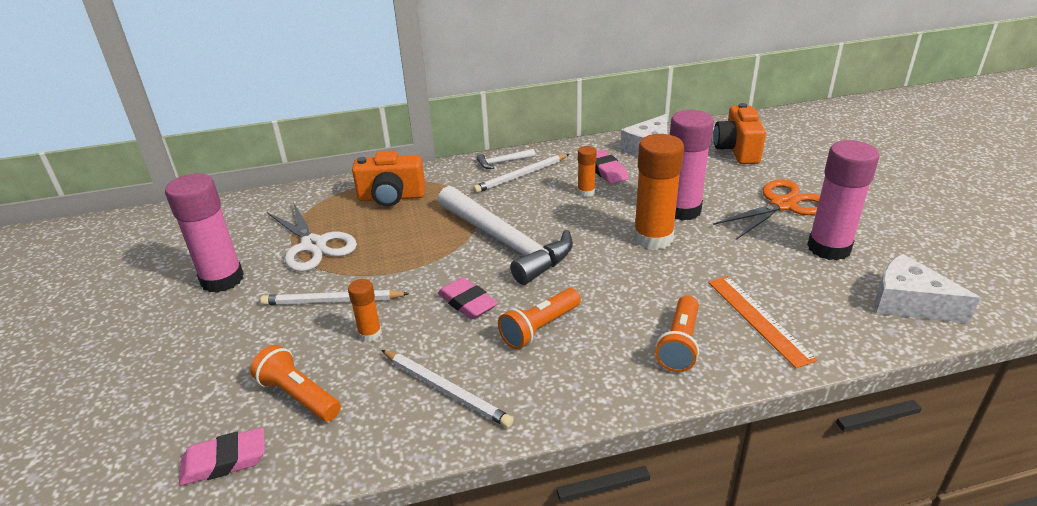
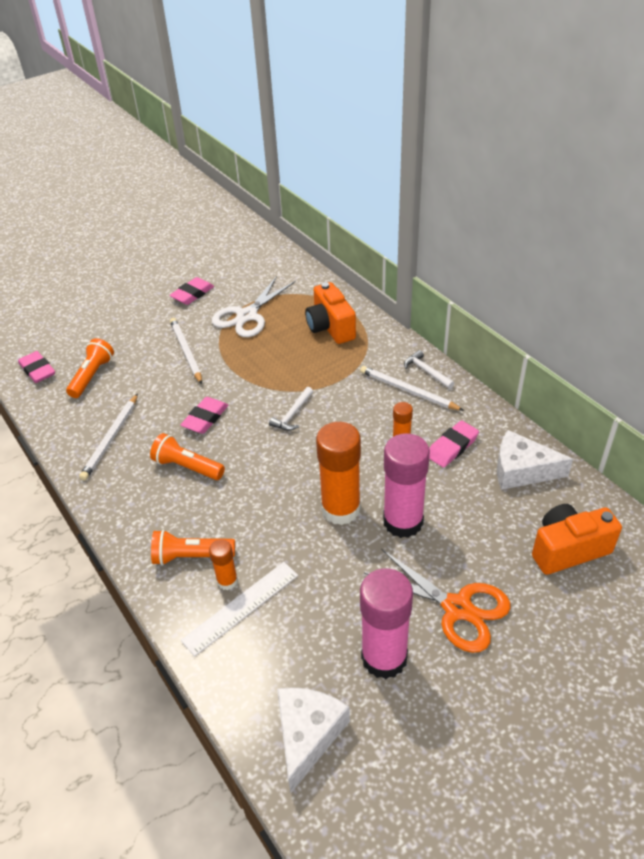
camera: 70 degrees right, 10 degrees up
pink glue stick [165,173,244,293] -> pink eraser [170,277,214,305]
orange glue stick [348,279,382,342] -> orange glue stick moved to [209,539,238,590]
white hammer [438,186,573,285] -> white hammer [269,387,313,431], size x0.40
orange ruler [708,276,818,368] -> white ruler [181,562,298,656]

